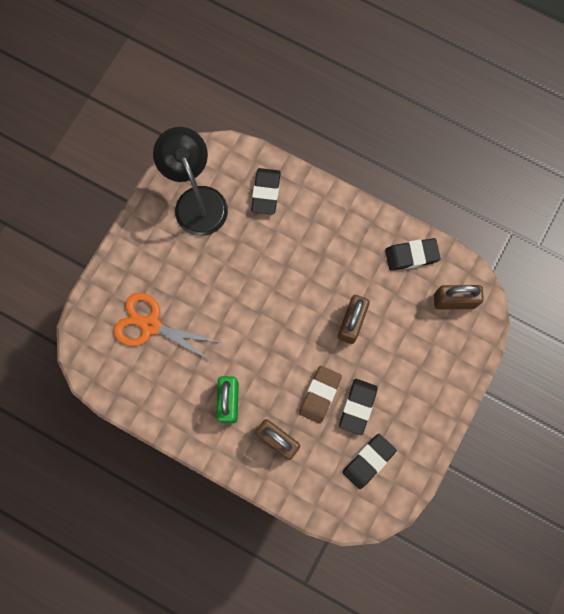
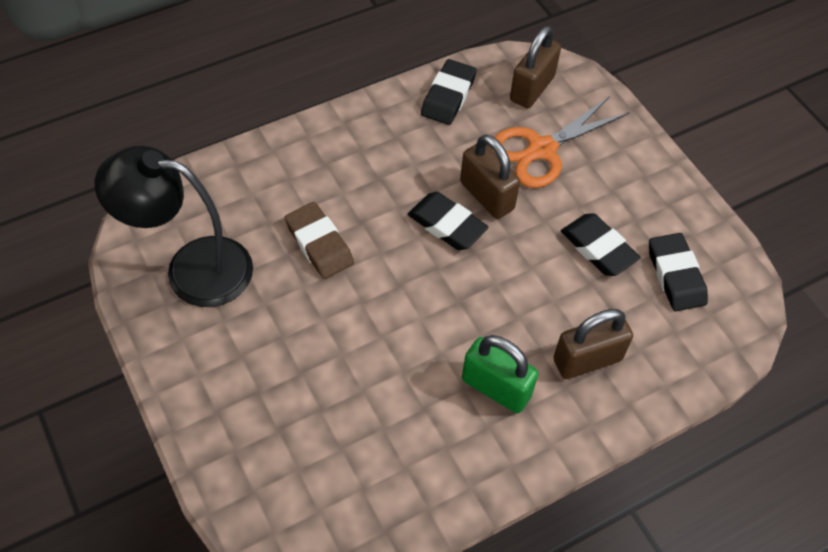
camera: 60 degrees left, 20 degrees down
orange scissors [114,293,221,362] -> orange scissors moved to [491,96,629,188]
black eraser [251,168,281,215] -> black eraser moved to [408,192,488,250]
brown eraser [299,366,342,424] -> brown eraser moved to [285,202,354,279]

